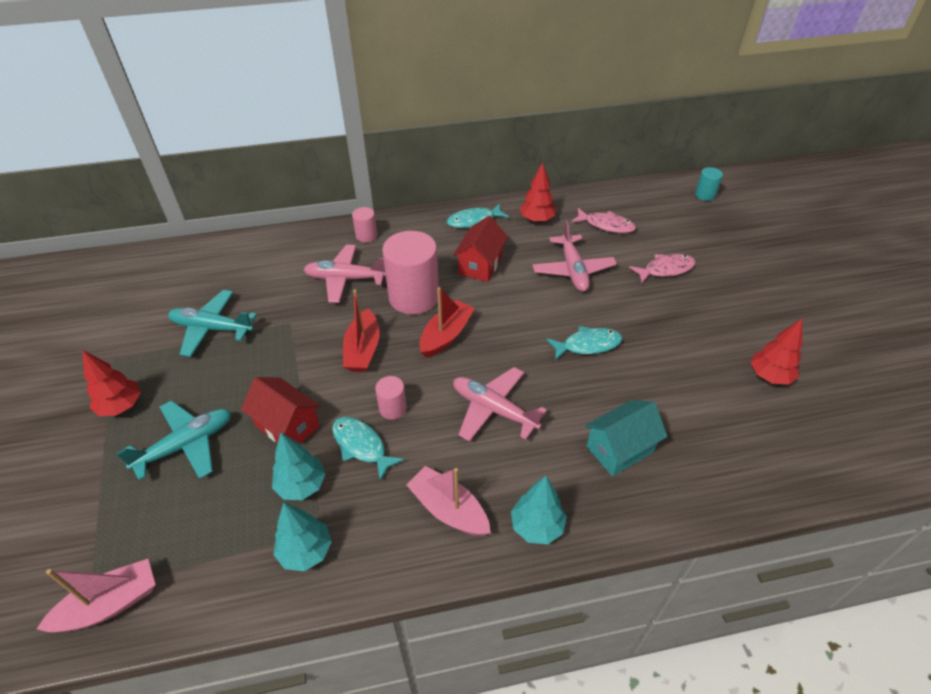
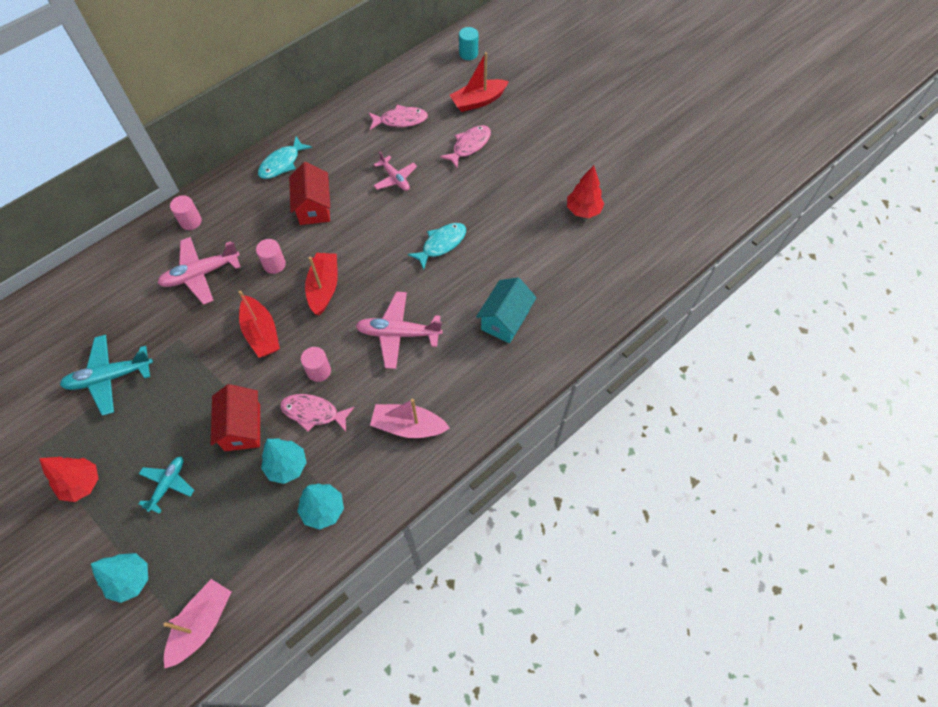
camera: 30 degrees left, 15 degrees up
turquoise plane [116,400,231,480] -> turquoise plane [139,456,194,514], size x0.63
red house [241,377,320,444] -> red house turned 75 degrees clockwise [211,384,260,451]
turquoise fish [332,417,404,481] -> pink fish [280,394,355,432]
pink cylinder [382,231,439,314] -> pink cylinder [256,239,286,274], size x0.47
turquoise tree [511,476,567,544] -> turquoise tree moved to [91,553,148,603]
red tree [520,162,556,223] -> none
pink plane [532,221,617,292] -> pink plane [373,152,417,191], size x0.63
none -> red boat [450,52,509,112]

